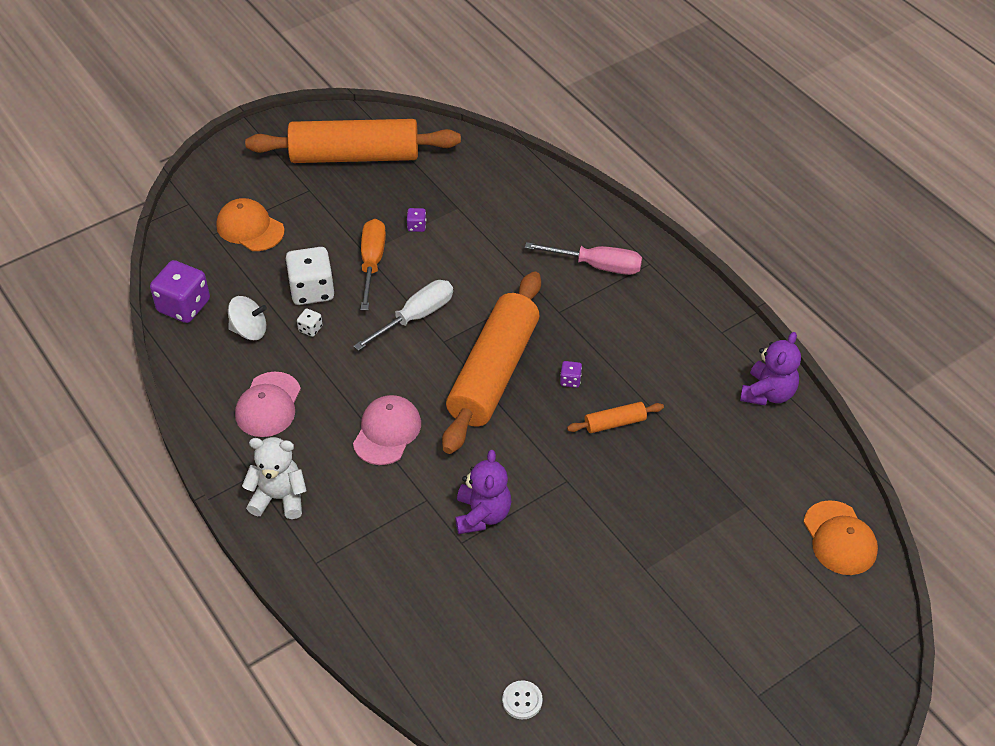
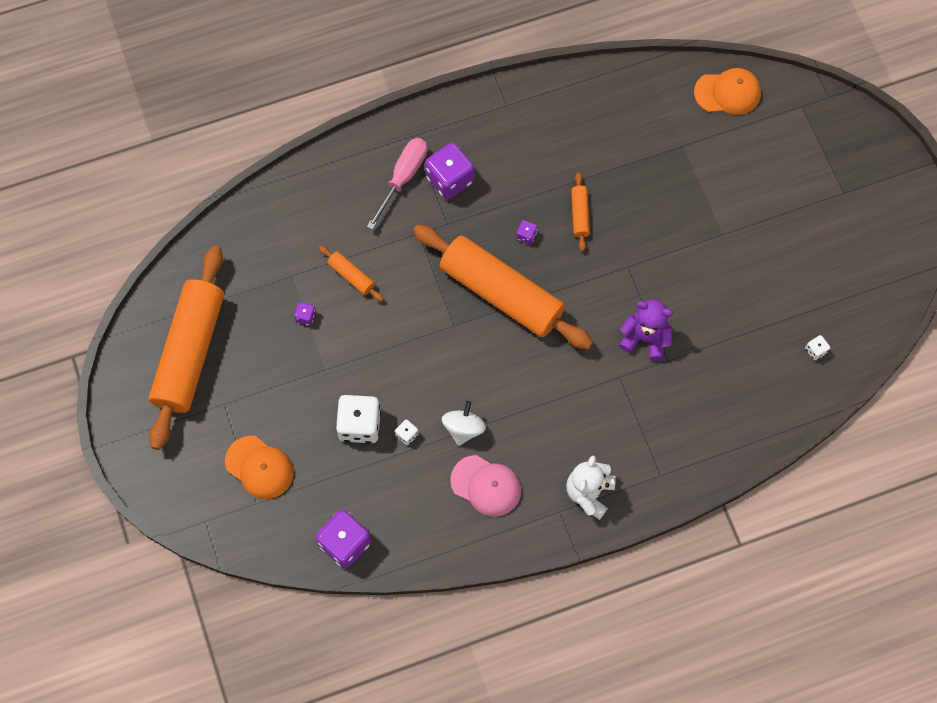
camera: 75 degrees left, 20 degrees up
orange cap [216,198,284,251] -> orange cap turned 105 degrees counterclockwise [225,436,294,499]
white spinning top [228,296,267,340] -> white spinning top moved to [442,401,486,446]
white screwdriver [353,280,453,351] -> none
pink cap [353,395,421,465] -> none
orange screwdriver [361,219,386,310] -> none
white button [502,680,543,719] -> white dice [805,335,830,360]
purple teddy bear [740,332,801,406] -> none
none -> orange rolling pin [319,245,384,302]
none -> purple dice [425,143,474,200]

